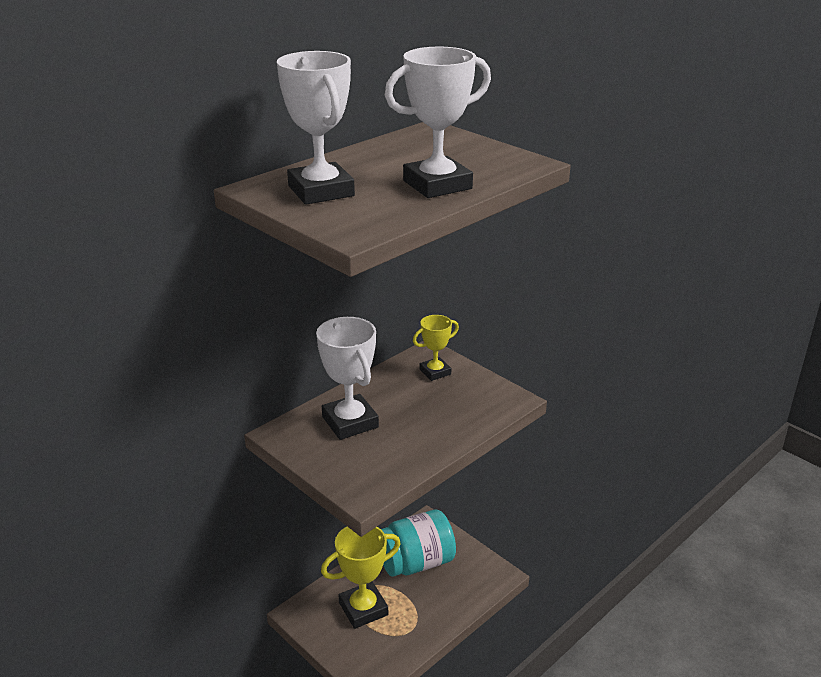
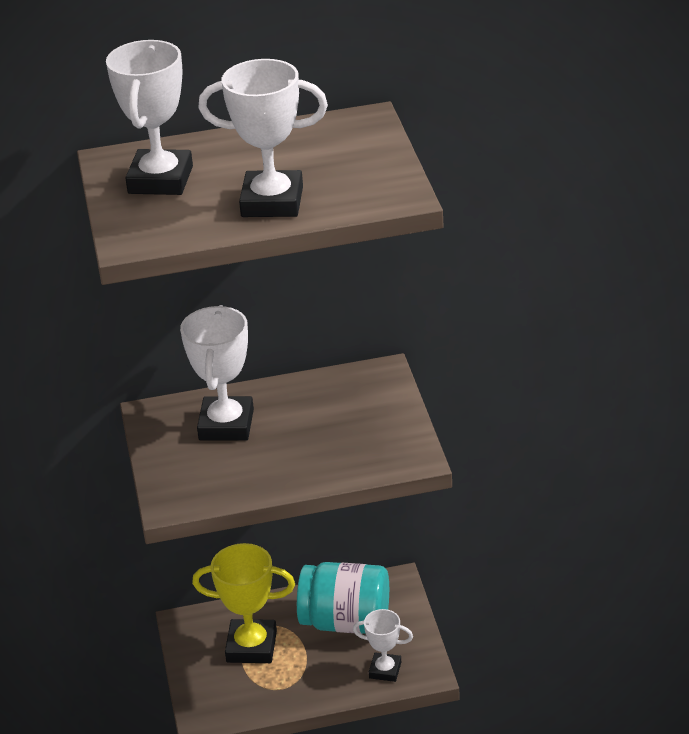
camera: 35 degrees right, 5 degrees up
yellow trophy [413,315,459,381] -> none
none -> white trophy [353,609,413,682]

